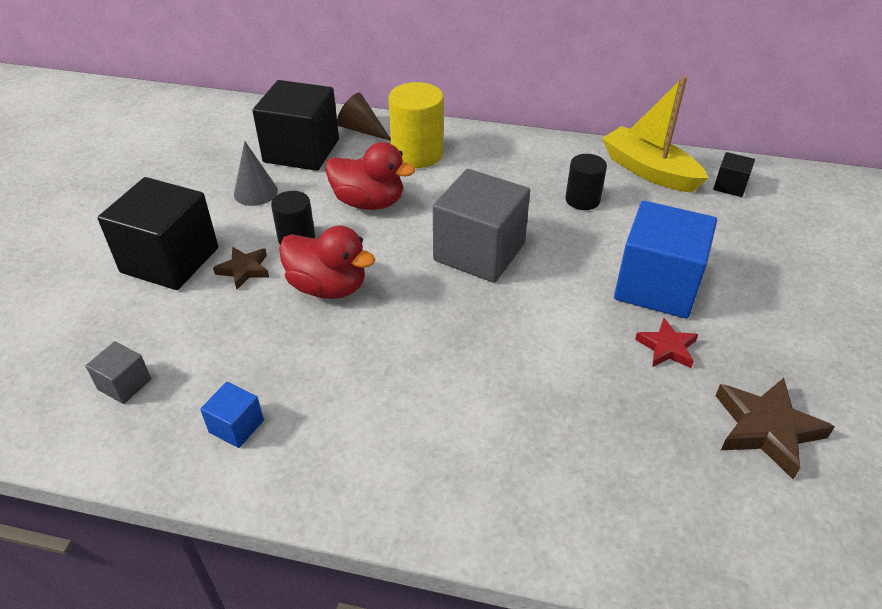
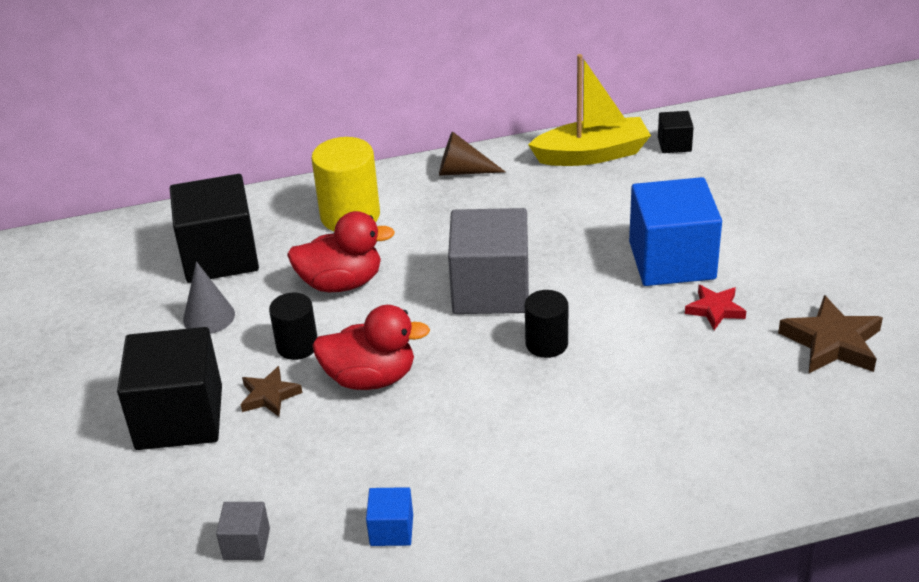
camera: 25 degrees left, 5 degrees down
brown cone [337,93,391,141] -> brown cone moved to [439,131,505,176]
black cylinder [565,154,607,210] -> black cylinder moved to [525,290,568,358]
yellow boat [602,76,708,193] -> yellow boat turned 150 degrees clockwise [528,54,651,166]

